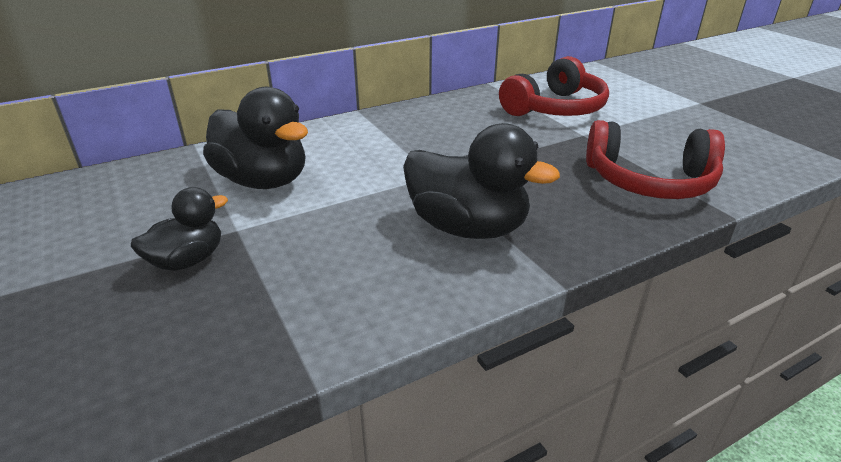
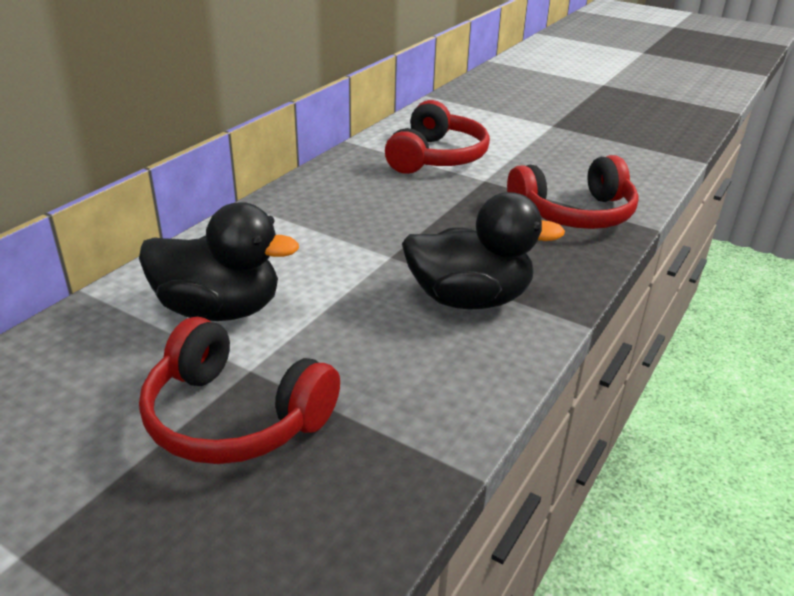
camera: 30 degrees left, 0 degrees up
black duck [131,187,228,271] -> red headphones [139,317,340,464]

